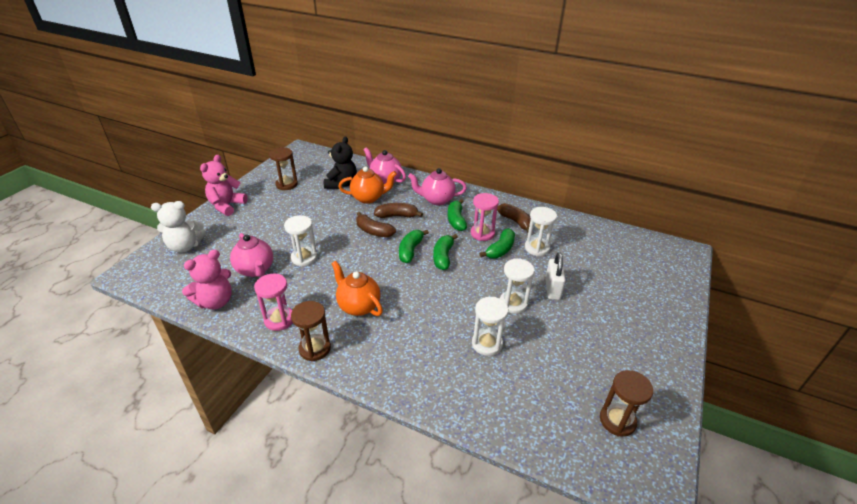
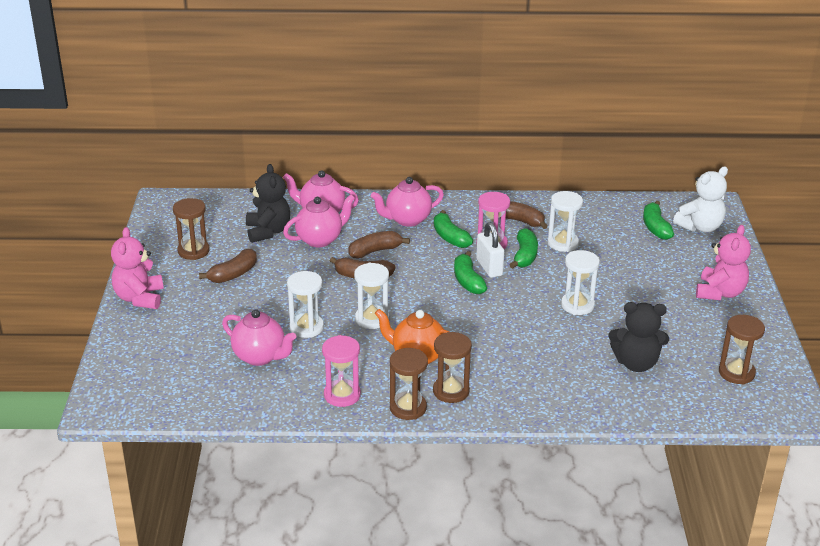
camera: 25 degrees left, 5 degrees down
white teddy bear [151,201,206,253] -> white teddy bear moved to [673,166,728,232]
pink teddy bear [182,249,232,309] -> pink teddy bear moved to [696,225,751,300]
orange teapot [338,166,397,204] -> pink teapot [283,194,355,247]
green banana [399,229,429,263] -> green banana moved to [643,201,674,240]
white hourglass [472,297,508,356] -> white hourglass moved to [354,263,389,329]
white padlock [545,252,565,300] -> white padlock moved to [476,222,504,278]
none -> brown banana [199,249,257,283]
none -> brown hourglass [433,332,472,403]
none -> black teddy bear [609,302,669,372]

